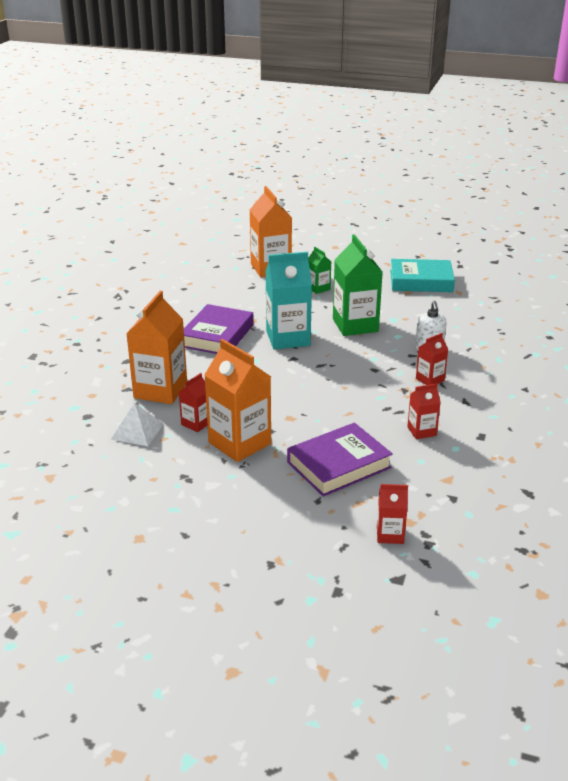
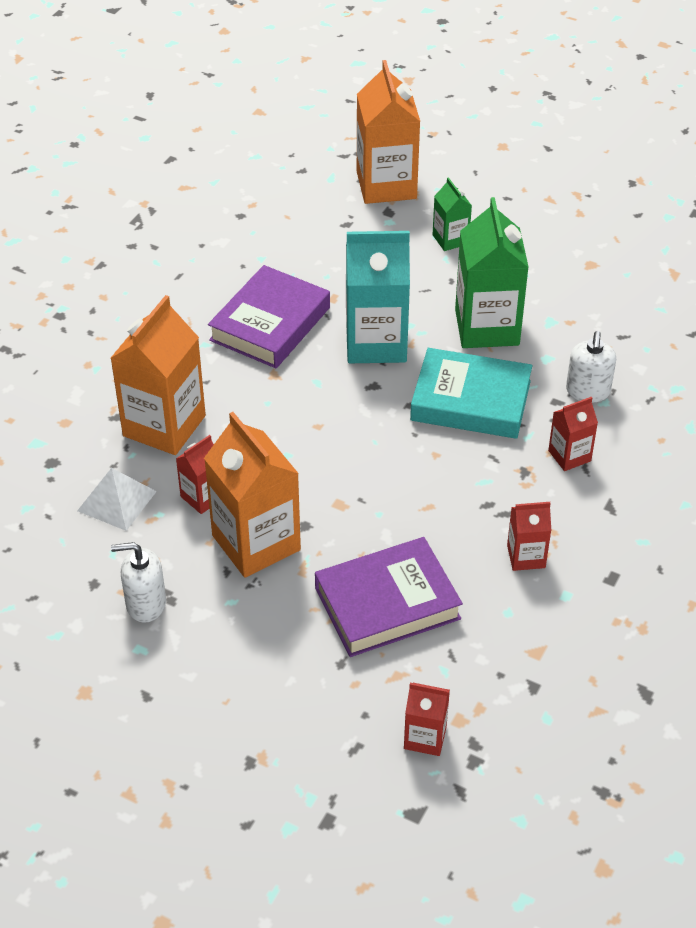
camera: 10 degrees right, 15 degrees up
turquoise book [390,259,455,292] -> turquoise book moved to [410,348,532,439]
none -> white soap dispenser [111,542,166,623]

